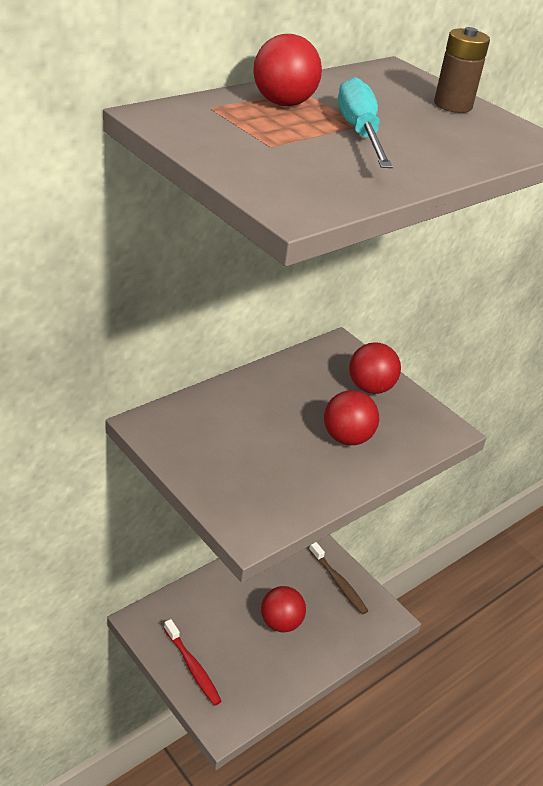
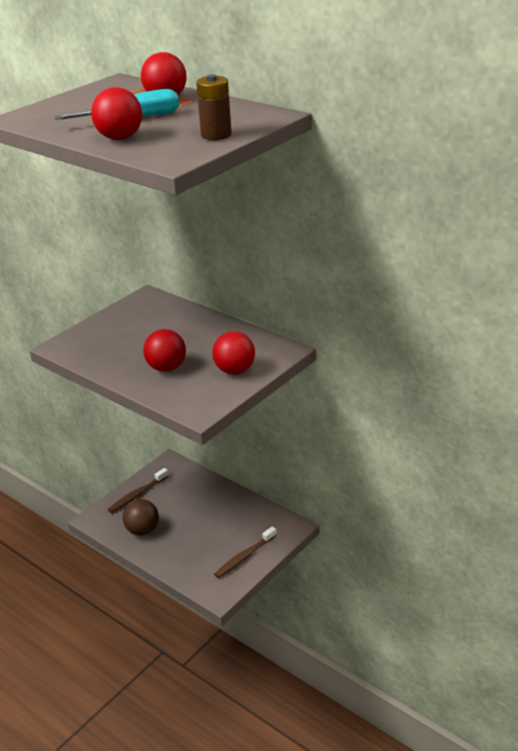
camera: 85 degrees right, 5 degrees down
red toothbrush [164,619,222,706] -> brown toothbrush [108,468,169,513]
red ball [261,586,306,632] -> red ball moved to [91,87,142,140]
none -> brown ball [122,499,159,536]

